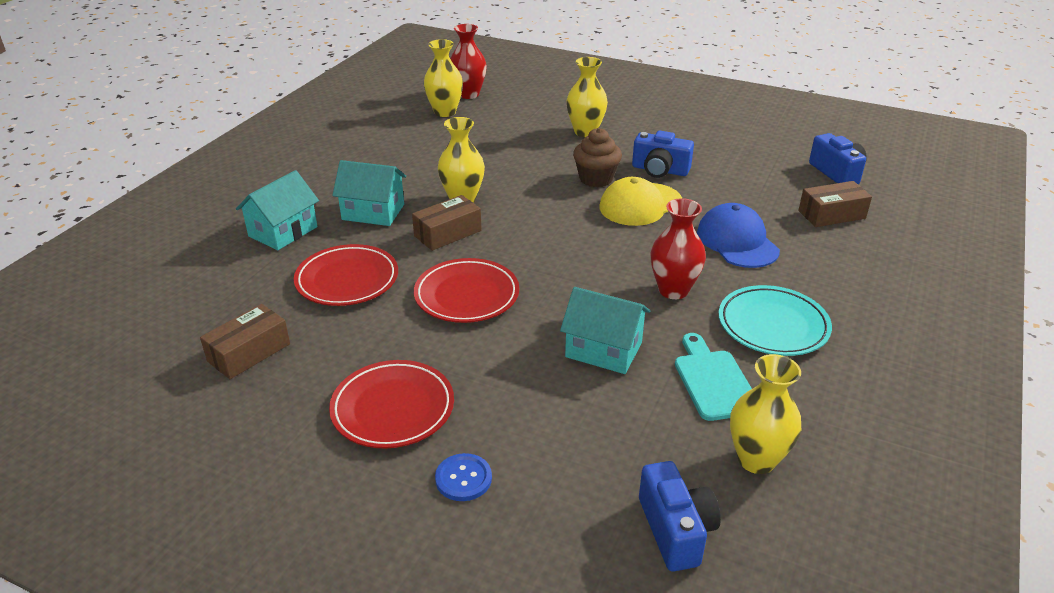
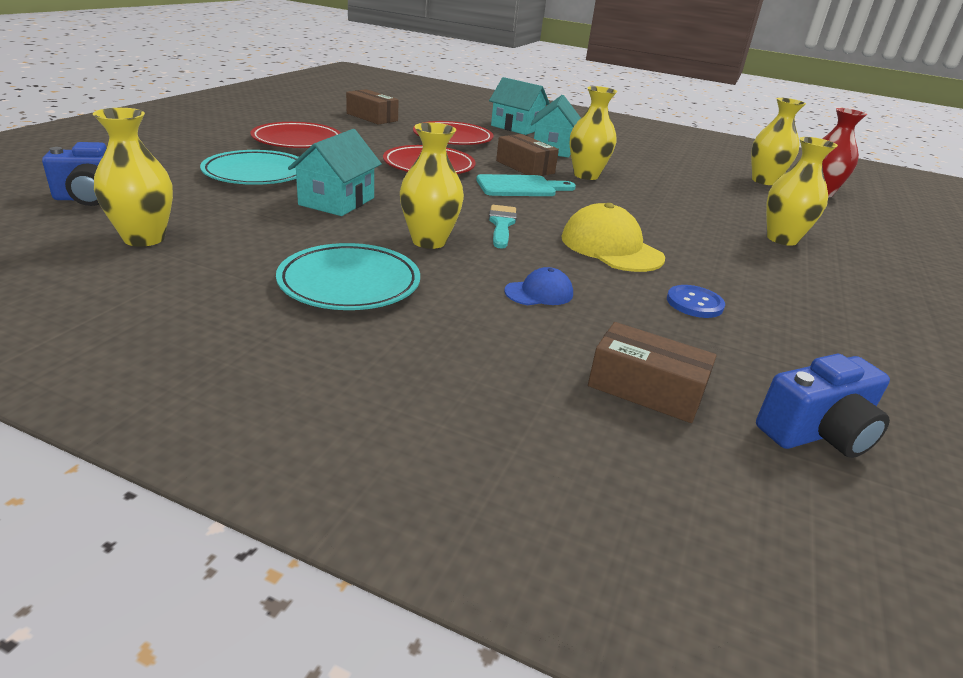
camera: 85 degrees right, 5 degrees down
blue button [435,453,492,501] -> blue button moved to [667,285,725,318]
brown cupcake [573,128,622,187] -> none
blue camera [632,130,694,178] -> none
red vase [651,198,706,299] -> yellow vase [400,122,464,249]
turquoise cutting board [675,333,752,421] -> turquoise cutting board moved to [476,174,576,196]
blue cap [697,203,780,268] -> blue cap [505,267,573,305], size x0.54
brown box [798,181,872,227] -> brown box turned 45 degrees counterclockwise [588,322,717,423]
none -> turquoise plate [200,150,299,185]
none -> turquoise brush [489,205,517,249]

